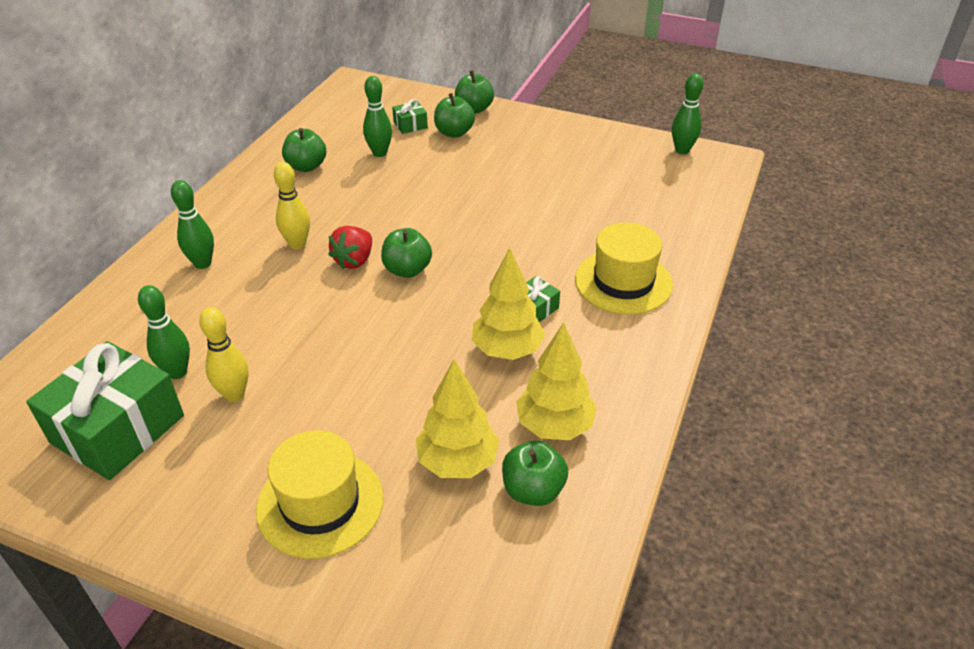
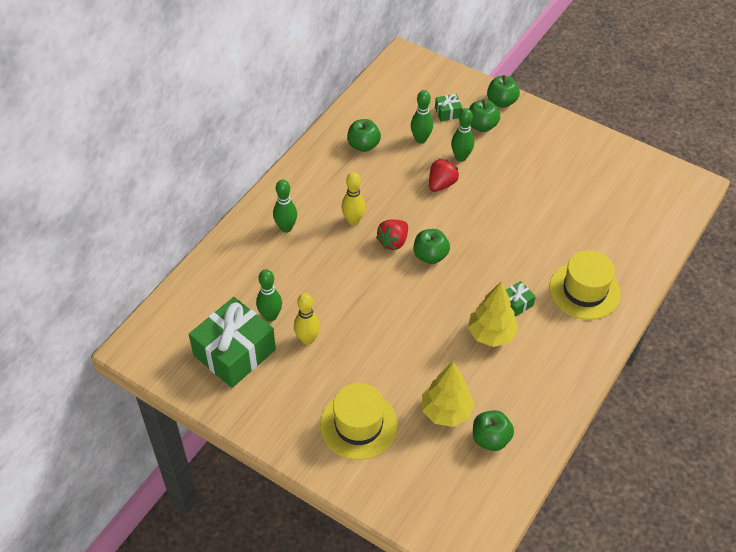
camera: 10 degrees right, 10 degrees up
yellow tree [516,323,597,440] -> none
green bowling pin [672,73,703,154] -> green bowling pin moved to [451,108,474,162]
none -> red strawberry [429,158,459,192]

